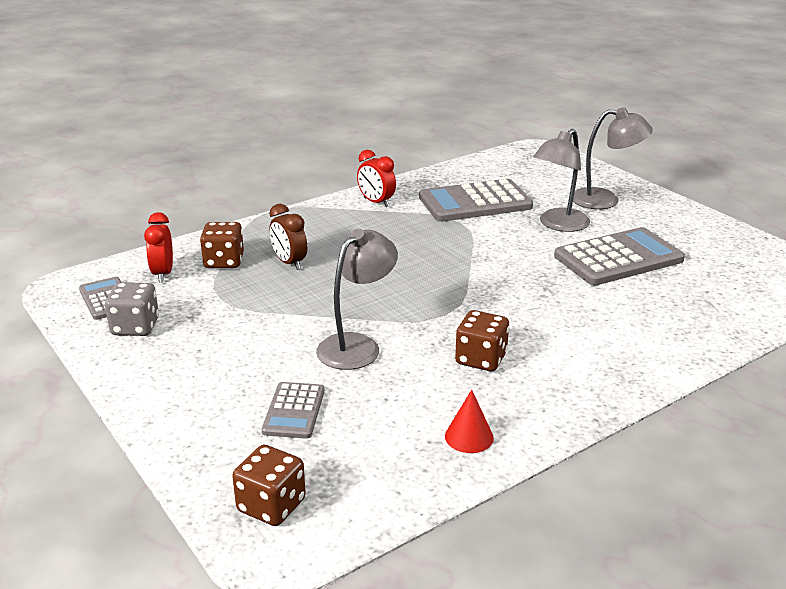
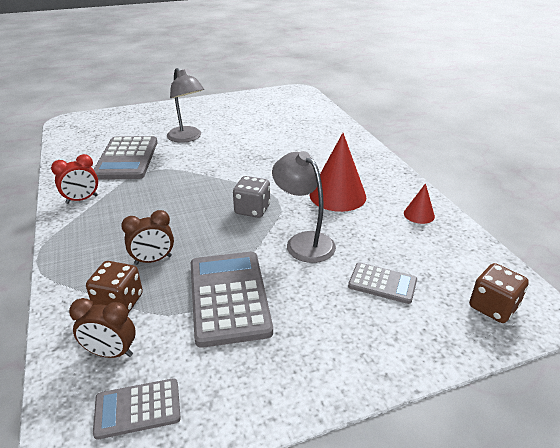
camera: 75 degrees left, 5 degrees up
grey dice [105,282,159,336] -> grey dice moved to [233,176,270,218]
red clock [144,212,173,283] -> brown clock [69,298,136,358]
brown dice [455,310,509,371] -> red cone [310,133,366,212]
grey calculator [554,227,685,285] -> grey calculator moved to [191,252,273,348]
grey lamp [573,107,653,209] -> none

